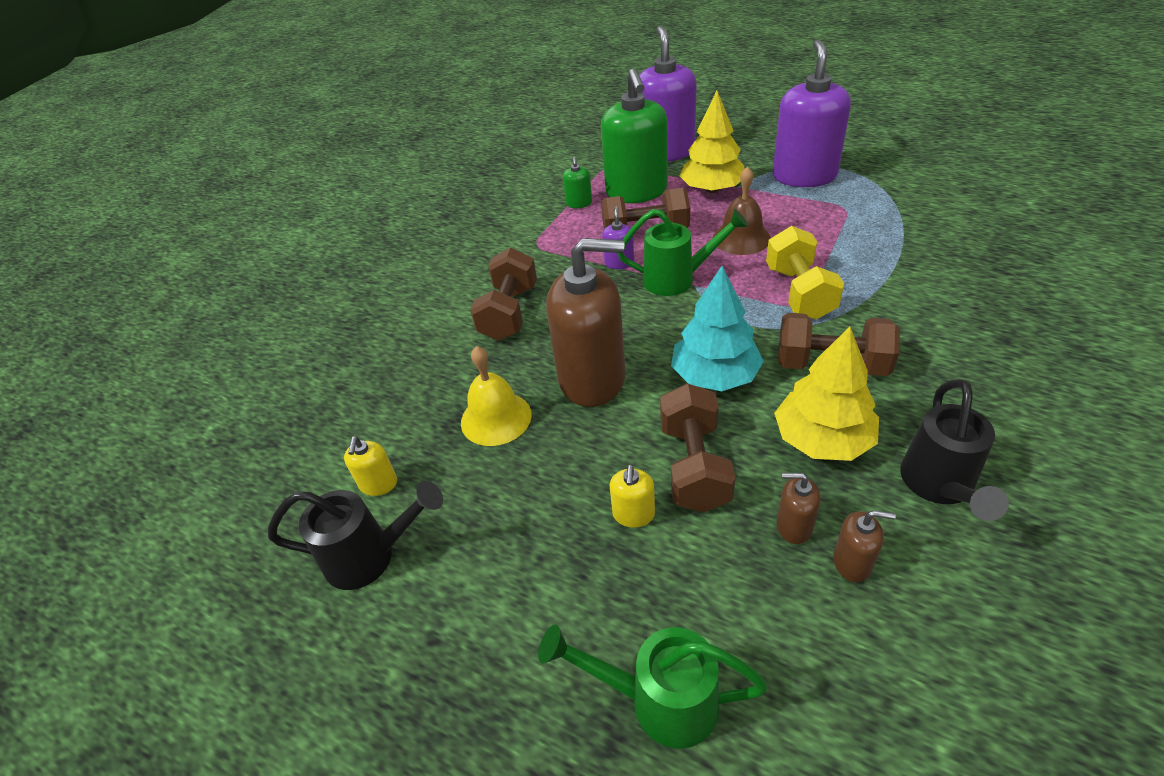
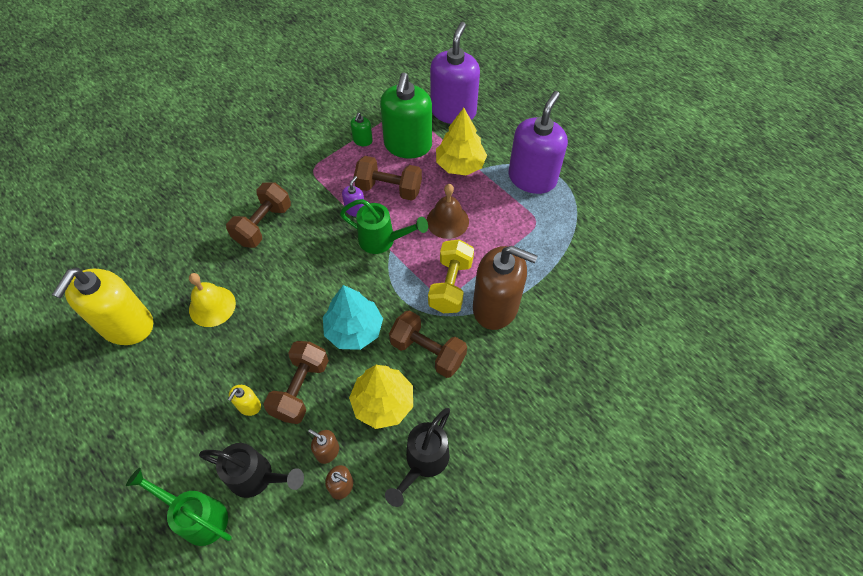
camera: 15 degrees right, 15 degrees up
black watering can [268,481,443,590] -> black watering can moved to [199,443,304,498]
yellow soap dispenser [344,436,397,496] -> yellow soap dispenser [52,268,153,345], size x2.38
brown soap dispenser [546,238,625,407] -> brown soap dispenser moved to [473,246,537,330]

